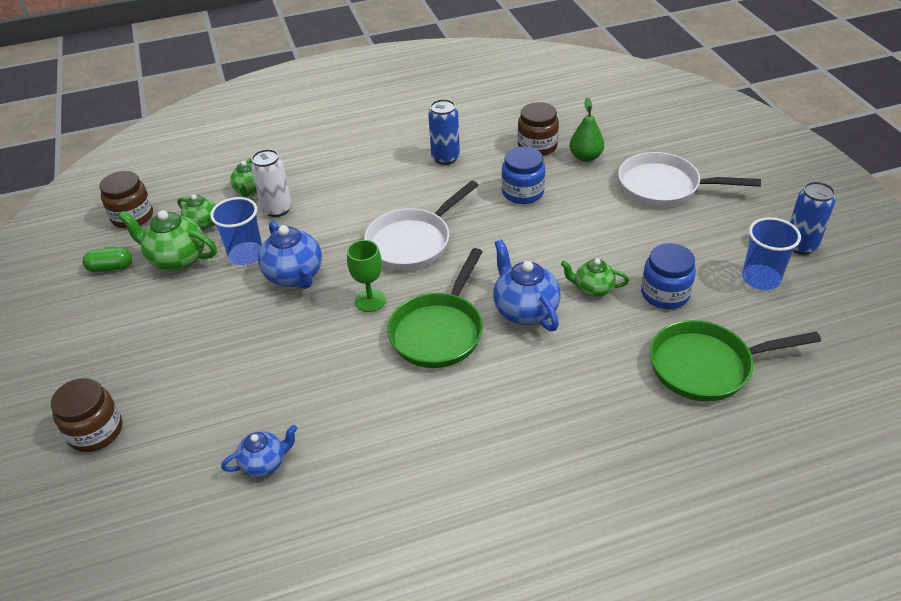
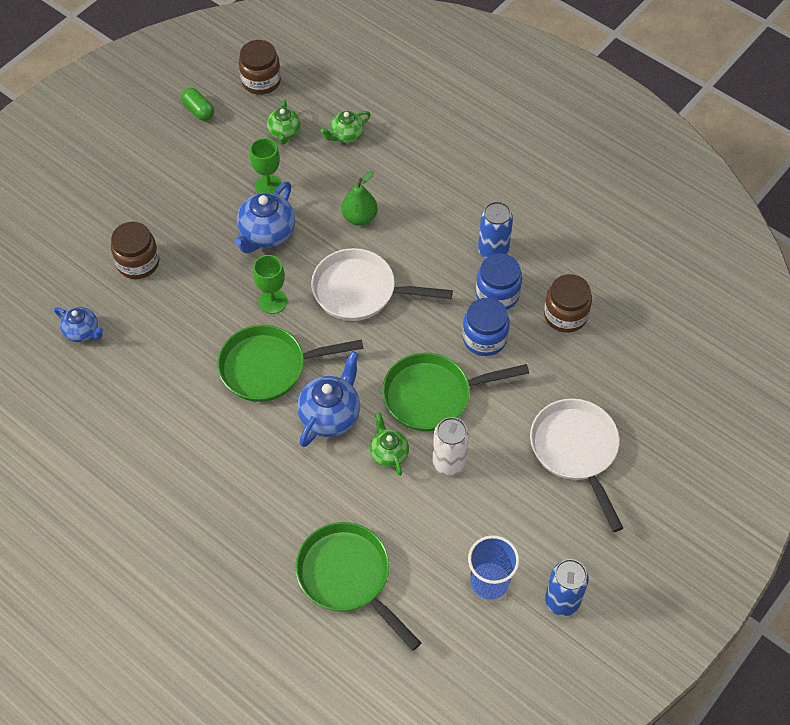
camera: 55 degrees right, 15 degrees up
brown jar [51,378,122,452] -> brown jar moved to [111,222,159,279]
green teapot [118,210,217,271] -> none
blue cup [210,197,262,265] -> green goblet [250,138,282,194]
white can [251,149,292,217] -> white can moved to [432,417,469,476]
green pear [570,97,604,162] -> green pear moved to [341,171,378,226]
blue jar [641,243,696,309] -> blue jar moved to [476,253,522,310]
none -> green pan [382,353,529,431]

